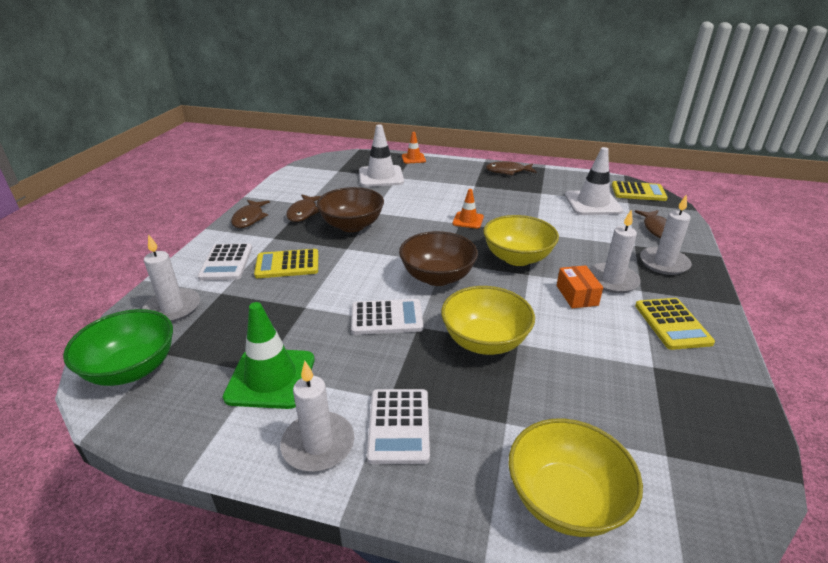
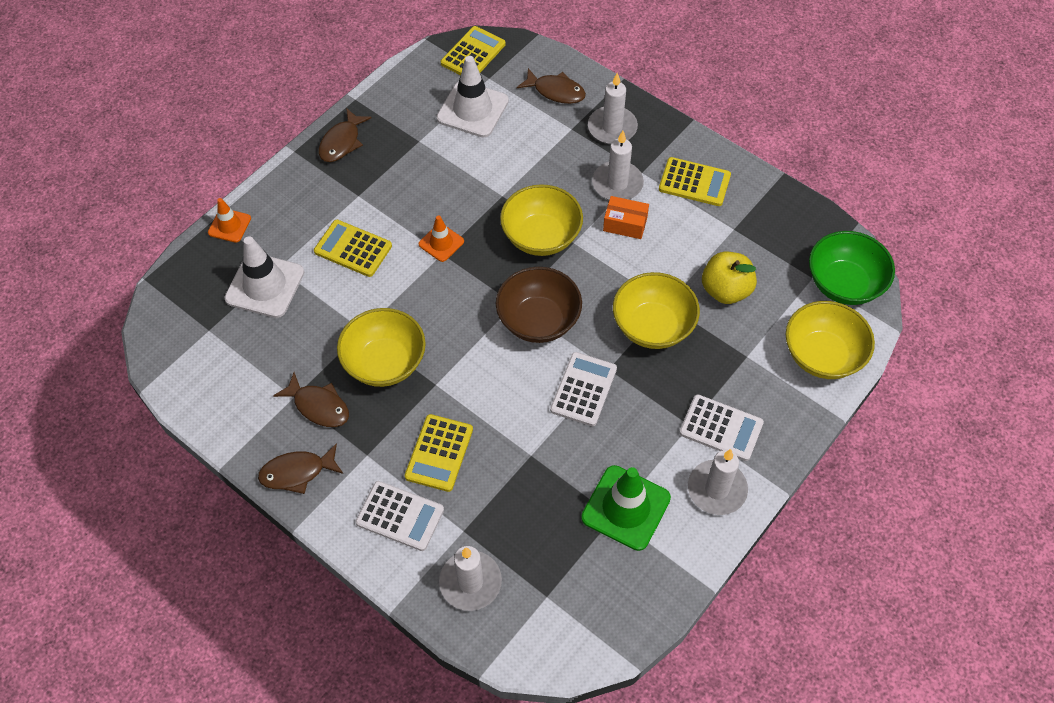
camera: 65 degrees left, 25 degrees up
green bowl [63,309,173,386] -> green bowl moved to [809,231,895,305]
brown fish [231,200,270,228] -> brown fish turned 135 degrees clockwise [258,443,343,494]
brown bowl [316,187,384,232] -> yellow bowl [337,308,426,387]
none -> yellow calculator [314,220,392,277]
none -> yellow apple [702,252,757,304]

